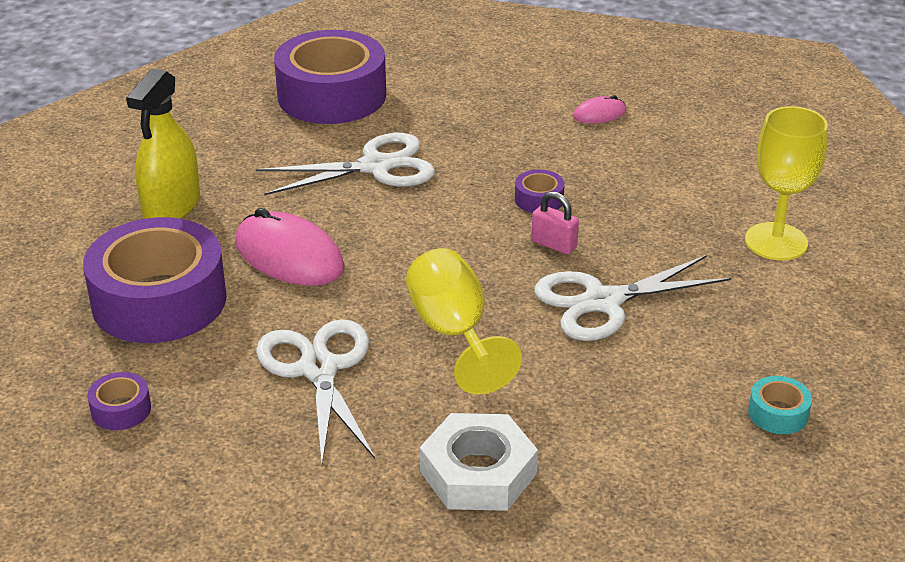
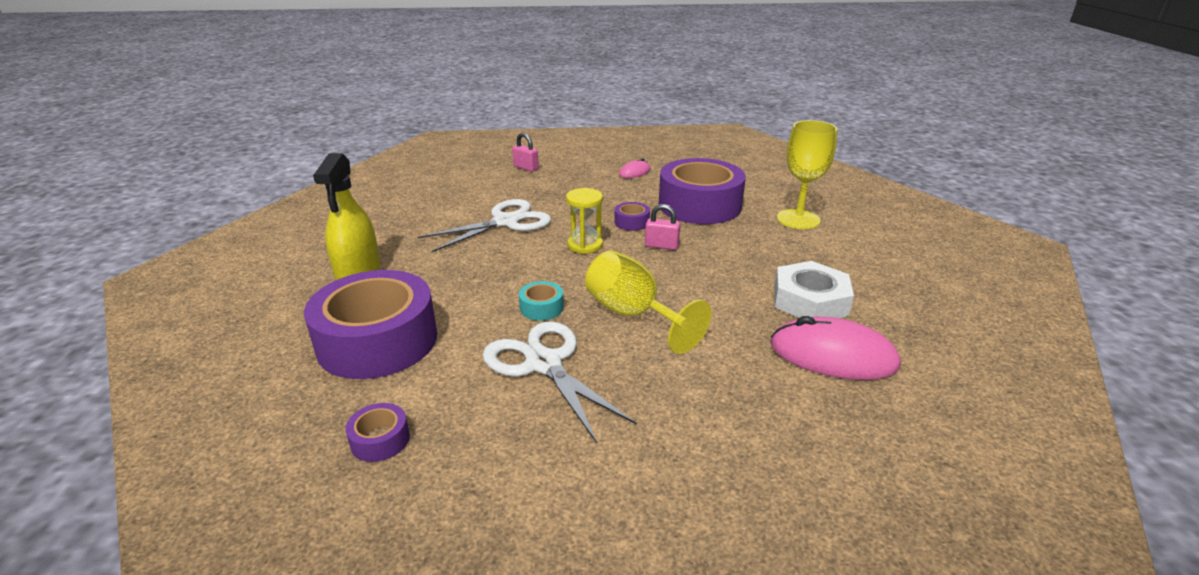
camera: 20 degrees left, 5 degrees down
pink mouse [235,208,345,286] -> pink mouse moved to [771,316,900,380]
purple tape [274,30,386,124] -> purple tape moved to [659,158,746,224]
white nut [420,413,538,511] -> white nut moved to [774,261,854,318]
white scissors [534,255,731,341] -> none
turquoise tape [748,376,812,434] -> turquoise tape moved to [519,281,564,321]
none -> pink padlock [512,133,539,172]
none -> yellow hourglass [566,188,603,254]

